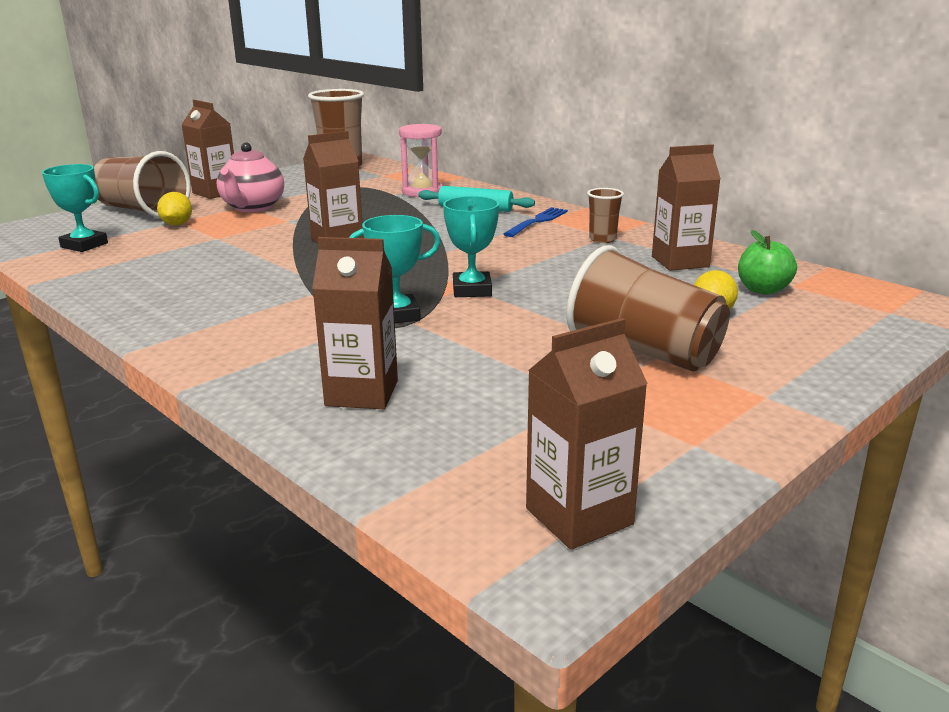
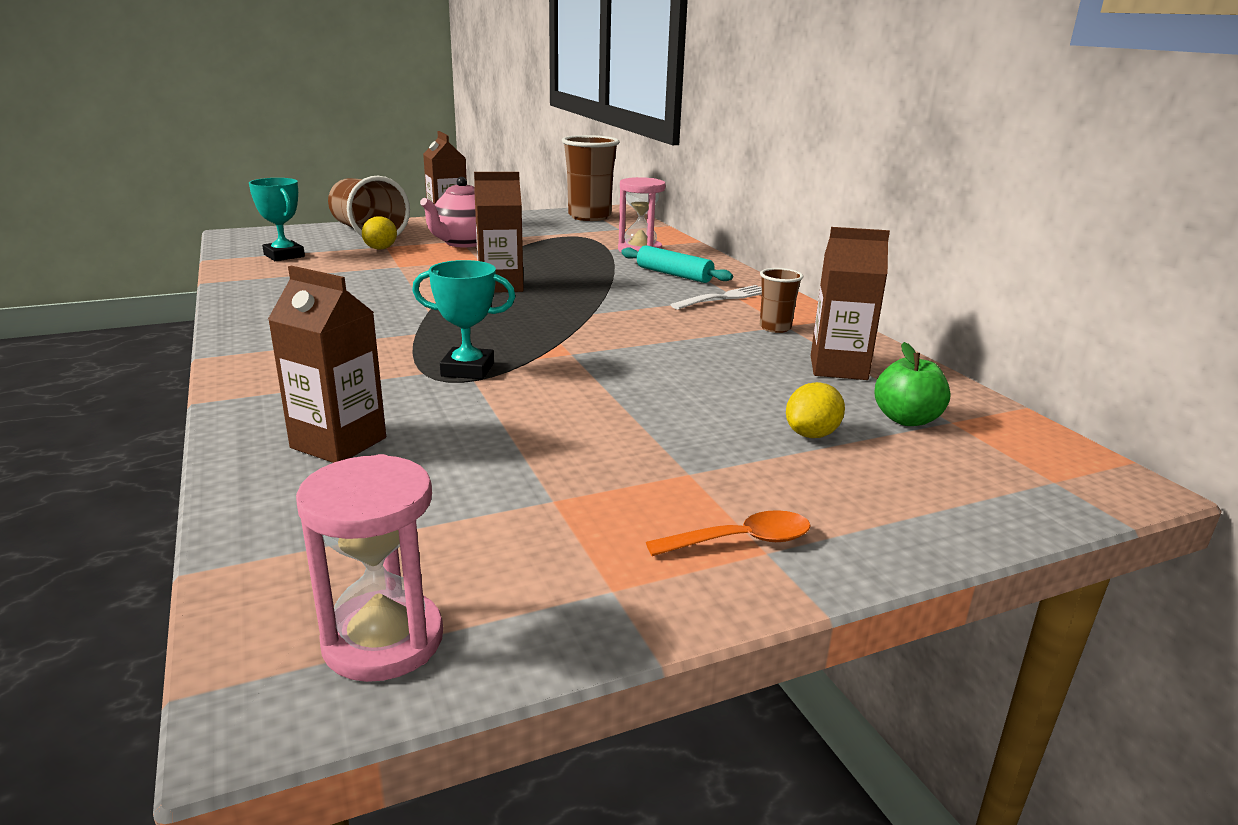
camera: 20 degrees right, 0 degrees up
turquoise trophy [443,196,499,297] -> none
blue fork [504,207,568,237] -> white fork [671,285,762,310]
brown carton [526,318,648,550] -> pink hourglass [296,454,443,682]
brown cup [566,245,730,371] -> none
none -> orange spoon [646,510,811,556]

